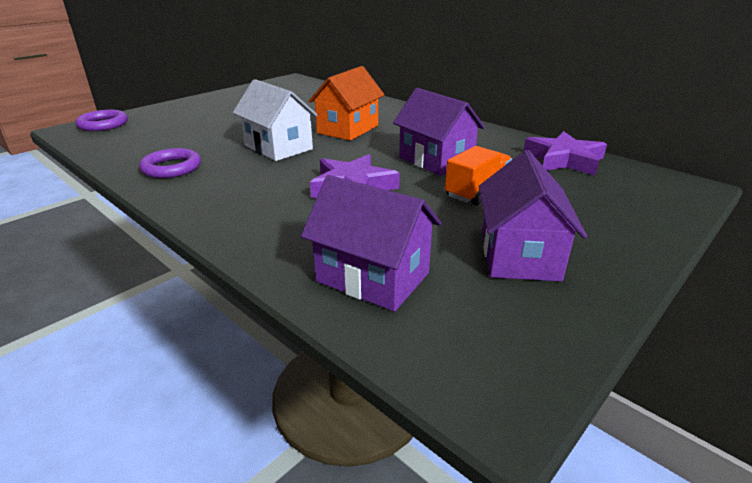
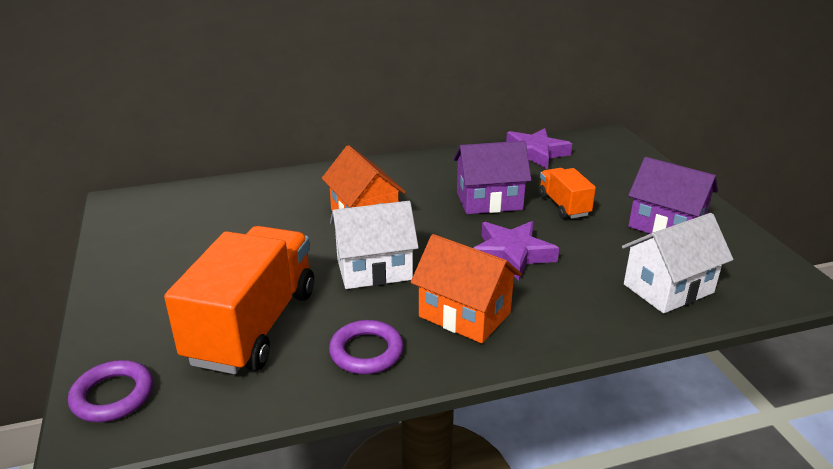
camera: 60 degrees left, 0 degrees up
purple house [301,175,442,312] -> white house [622,213,733,314]
none -> orange truck [164,226,314,374]
none -> orange house [411,234,521,343]

